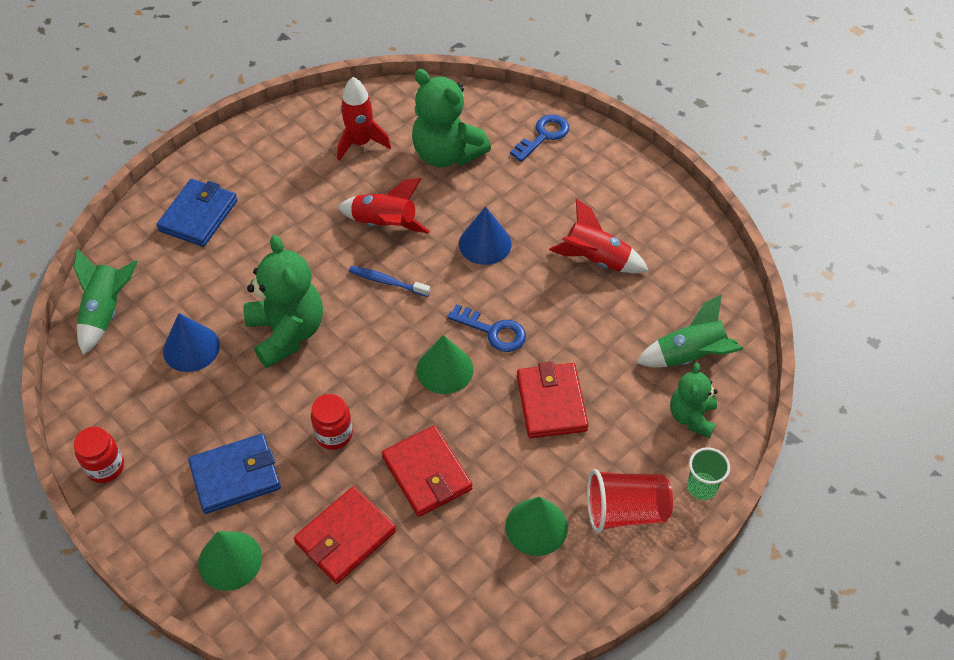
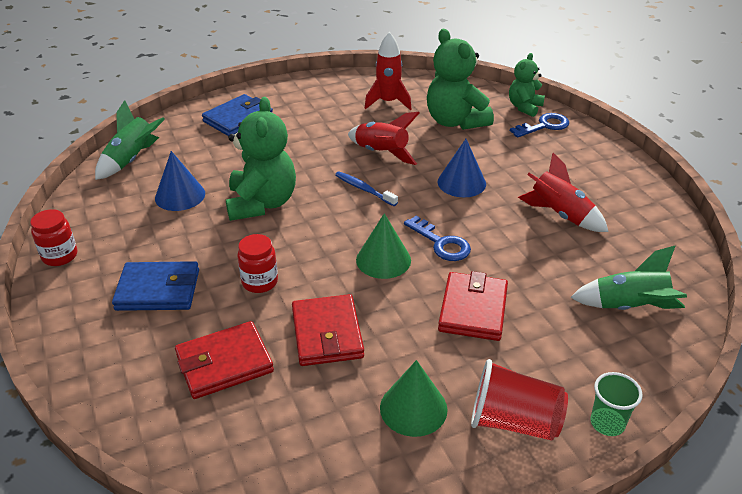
camera: 20 degrees right, 15 degrees down
green cone [198,531,262,591] -> none
green teddy bear [670,363,718,438] -> green teddy bear moved to [509,53,545,117]

